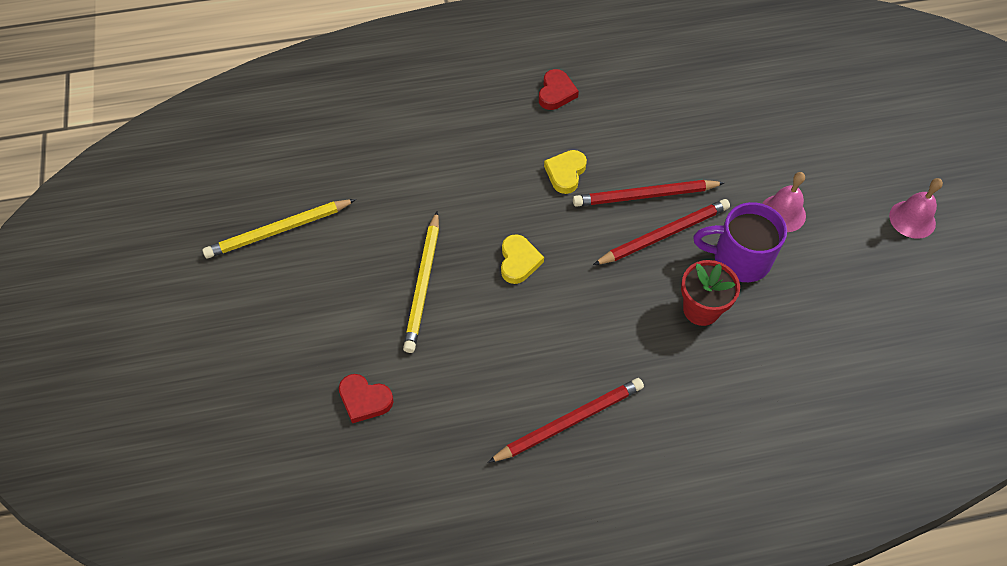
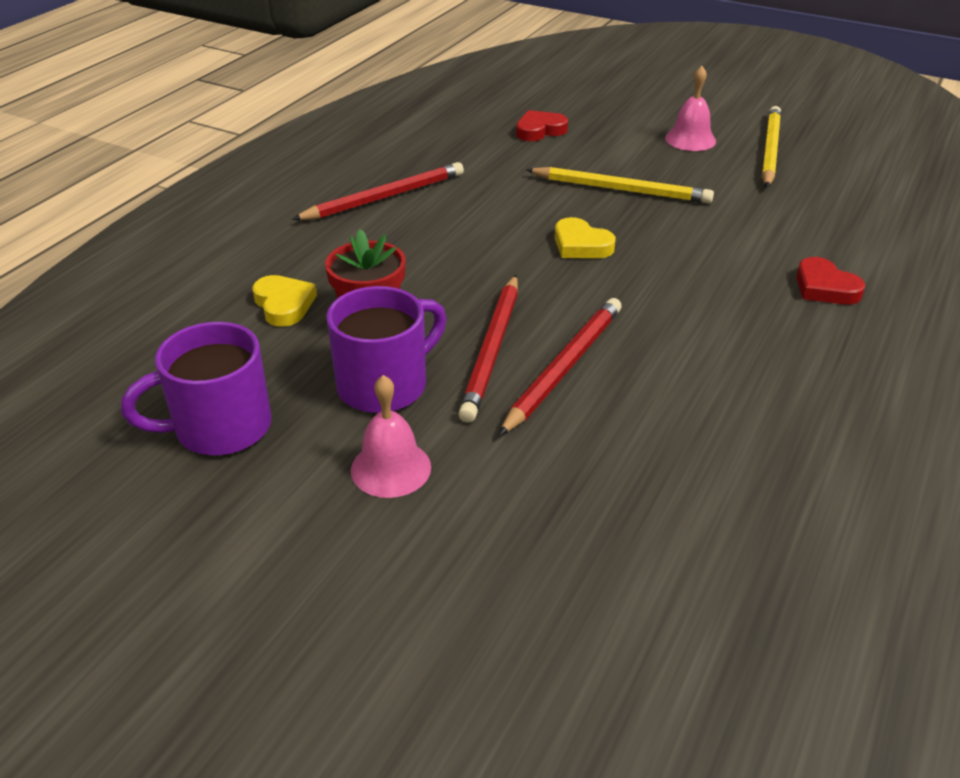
camera: 130 degrees right, 20 degrees down
yellow pencil [403,211,439,353] -> yellow pencil turned 150 degrees clockwise [526,167,714,203]
red pencil [487,378,644,463] -> red pencil turned 135 degrees counterclockwise [292,162,464,220]
red heart [539,69,579,110] -> red heart moved to [796,257,865,305]
yellow heart [544,150,587,194] -> yellow heart moved to [252,275,317,327]
pink bell [889,178,943,239] -> pink bell moved to [665,66,716,151]
none -> purple mug [121,322,272,455]

